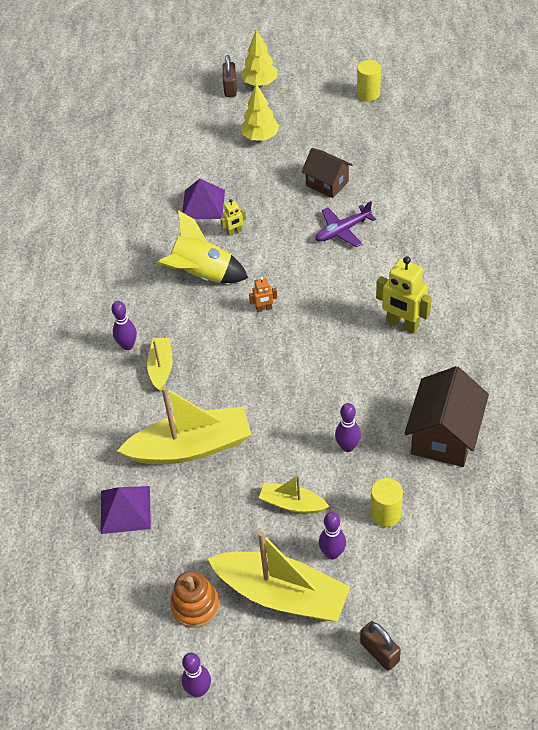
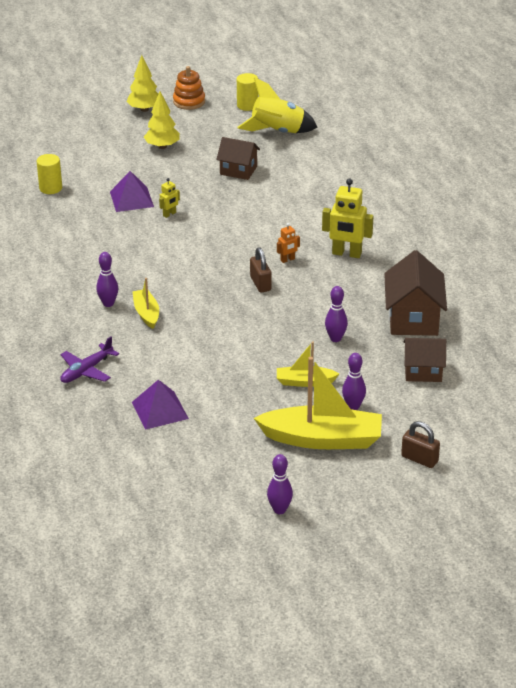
camera: 20 degrees left, 15 degrees down
yellow boat [117,386,251,464] -> none
yellow rocket [157,210,248,283] -> yellow rocket moved to [237,77,317,133]
orange stacking toy [170,571,220,628] -> orange stacking toy moved to [173,66,205,110]
brown padlock [223,55,237,97] -> brown padlock moved to [250,247,271,293]
orange robot [249,276,277,312] -> orange robot moved to [277,223,300,263]
purple plane [315,201,376,247] -> purple plane moved to [60,336,119,383]
yellow cylinder [370,478,403,527] -> yellow cylinder moved to [36,154,62,194]
none -> brown house [404,338,446,382]

